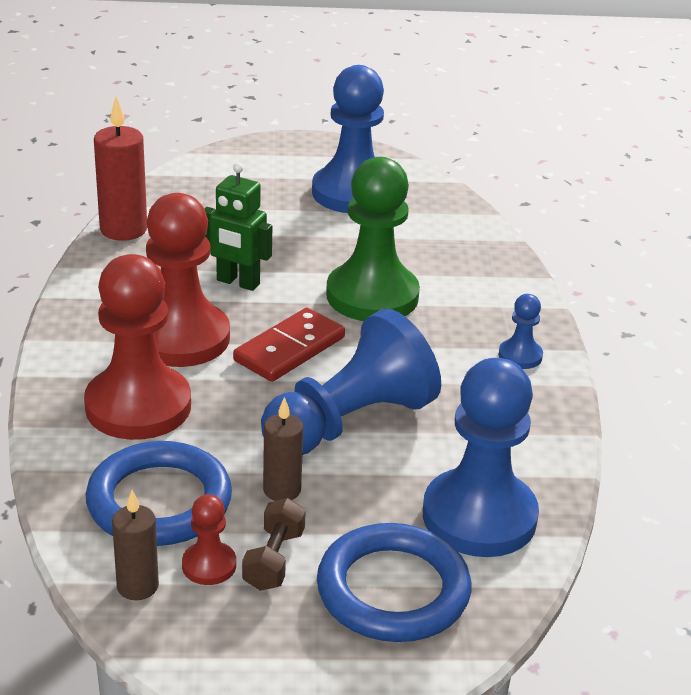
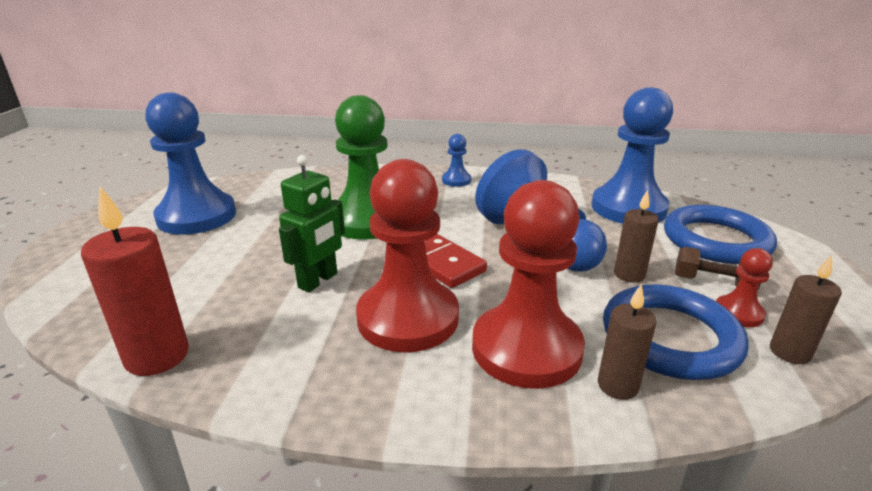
camera: 80 degrees left, 5 degrees down
none -> brown candle [598,284,657,400]

